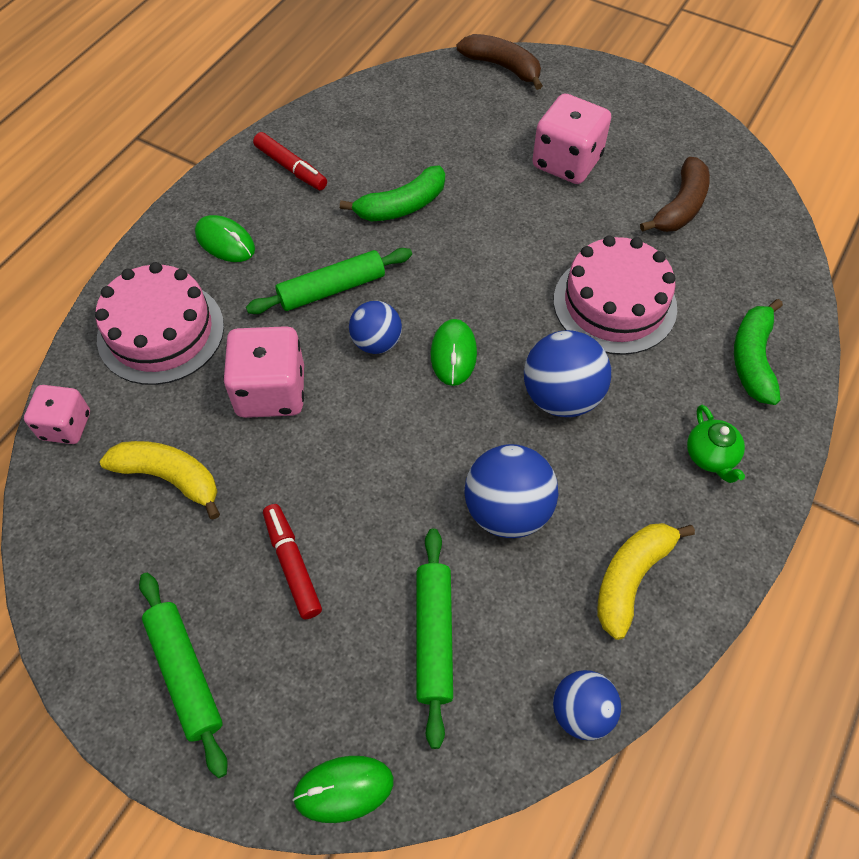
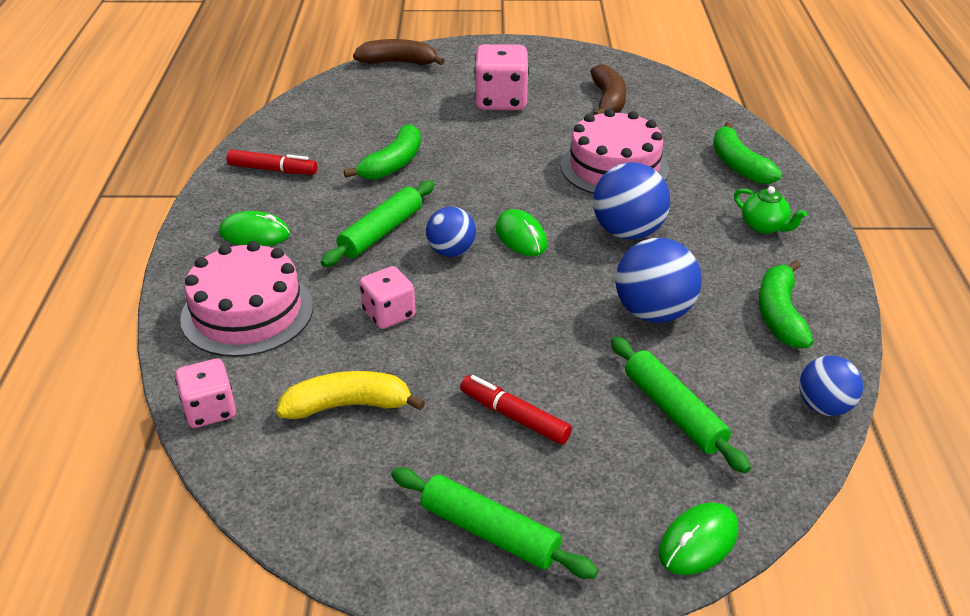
camera: 30 degrees left, 20 degrees down
pink dice [223,326,304,418] -> pink dice [359,266,416,329], size x0.63
yellow banana [597,523,695,640] -> green banana [759,260,813,349]

